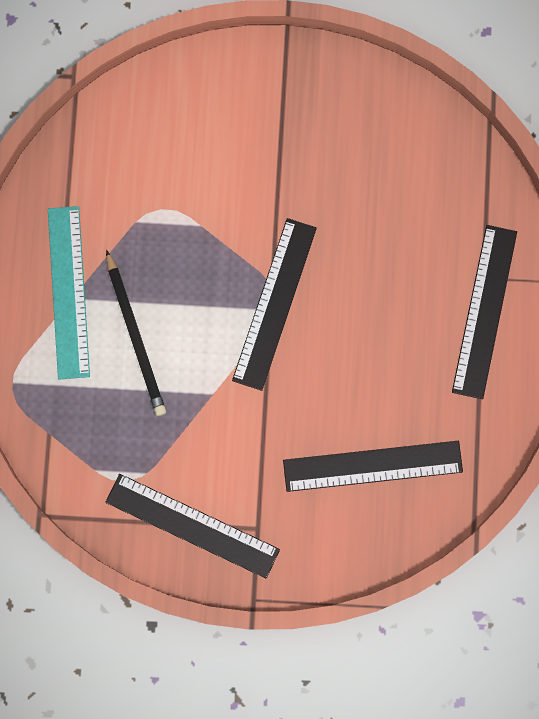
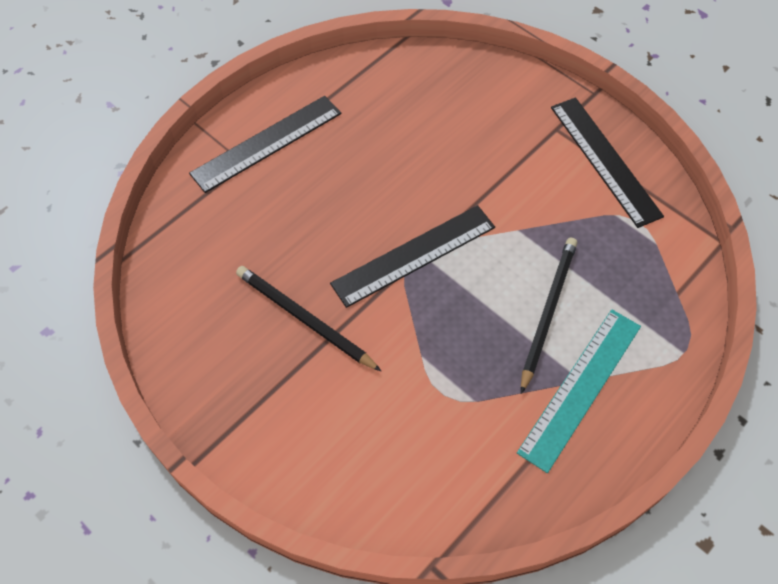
camera: 140 degrees left, 20 degrees down
black ruler [283,441,463,492] -> none
none -> black pencil [236,266,381,371]

